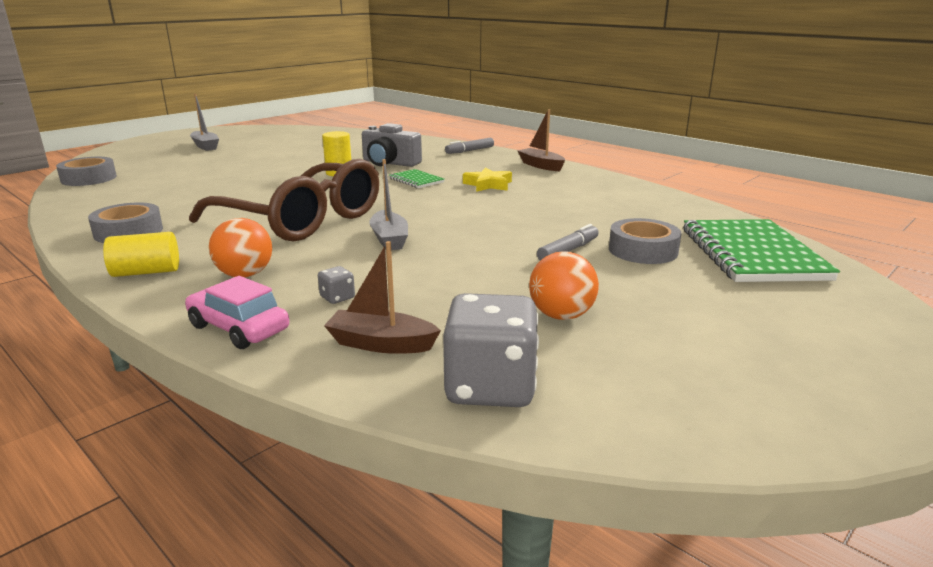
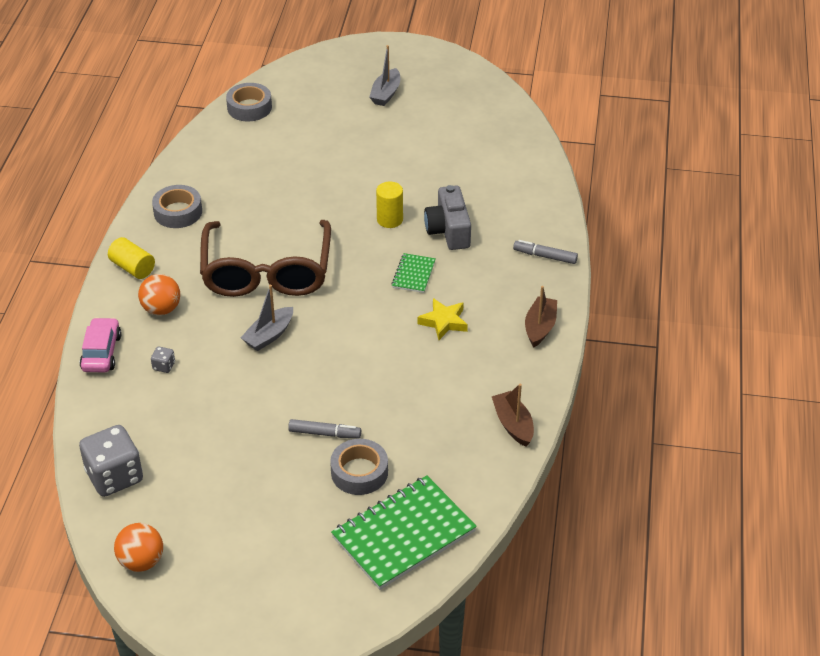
camera: 55 degrees right, 20 degrees up
brown boat [324,241,441,354] -> brown boat moved to [492,384,534,447]
orange ball [529,251,599,320] -> orange ball moved to [114,523,163,572]

